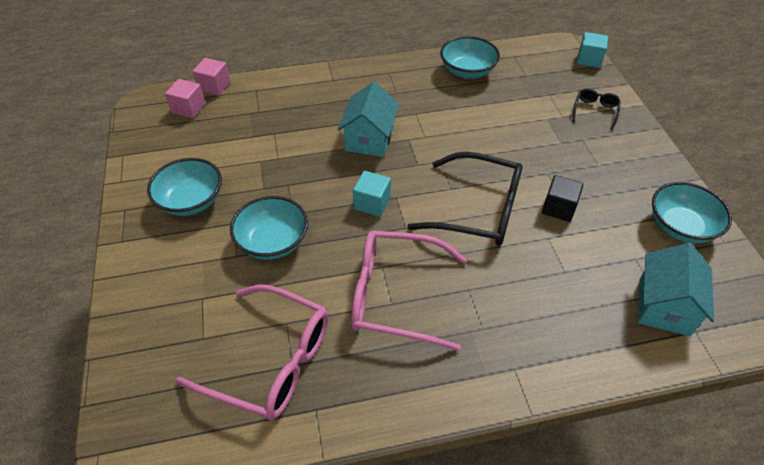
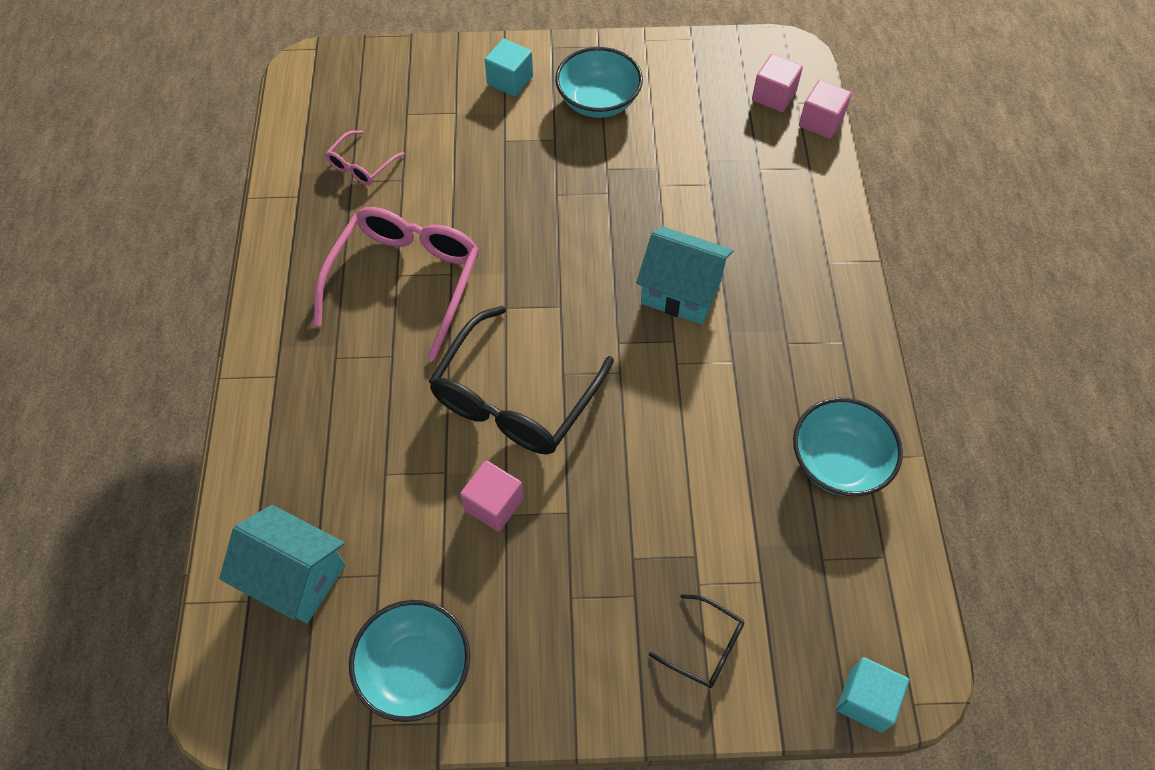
camera: 100 degrees right, 10 degrees up
pink glasses [176,284,329,420] -> pink glasses [325,130,404,185], size x0.47
turquoise bowl [230,196,308,260] -> none
turquoise cube [353,171,391,217] -> turquoise cube moved to [485,39,533,97]
black cube [542,175,584,222] -> pink cube [460,460,524,532]

